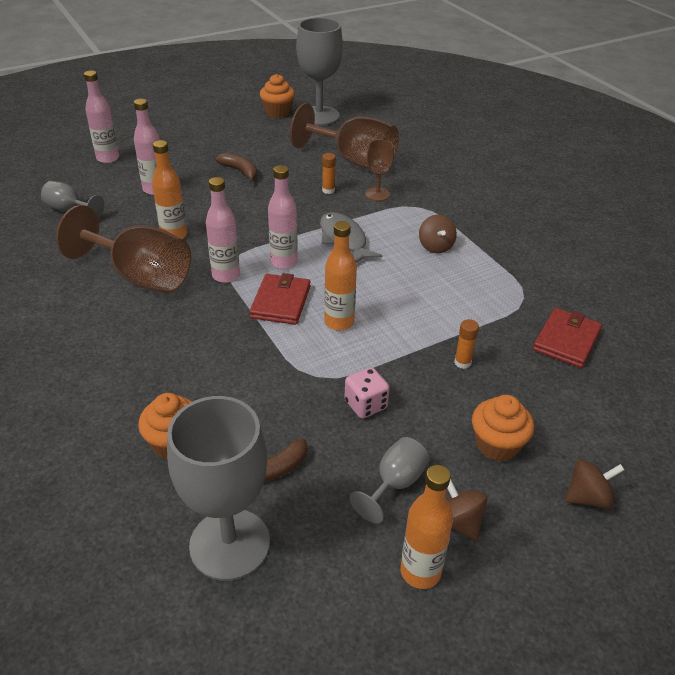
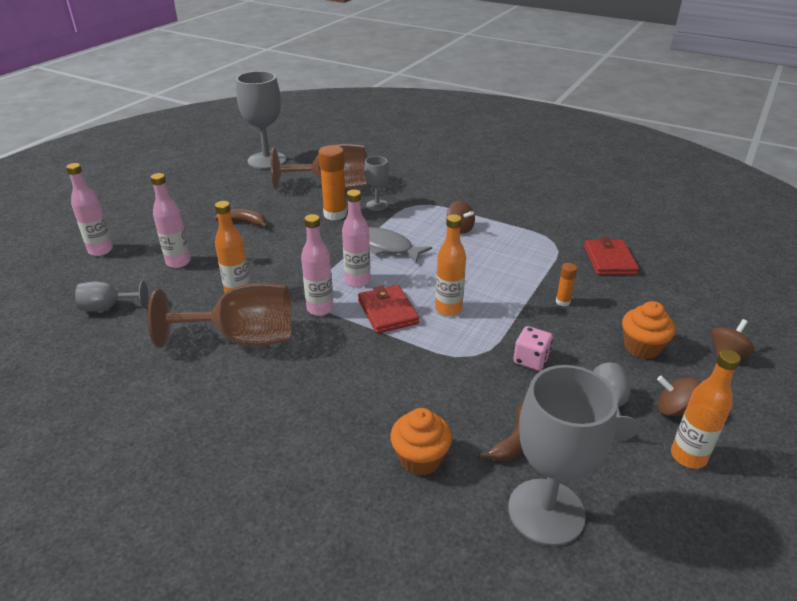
camera: 30 degrees left, 5 degrees down
orange cupcake [260,74,295,118] -> none
orange glue stick [322,153,336,194] -> orange glue stick [318,145,347,220], size x1.96
brown goblet [366,139,394,201] -> grey goblet [364,156,389,211]

